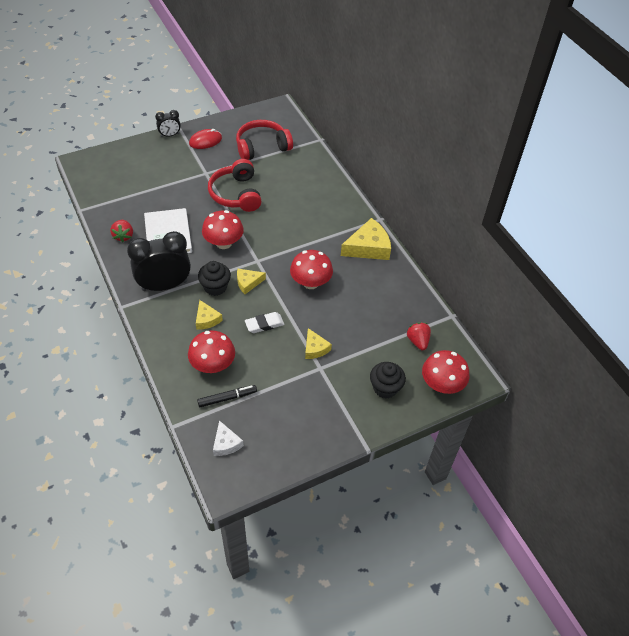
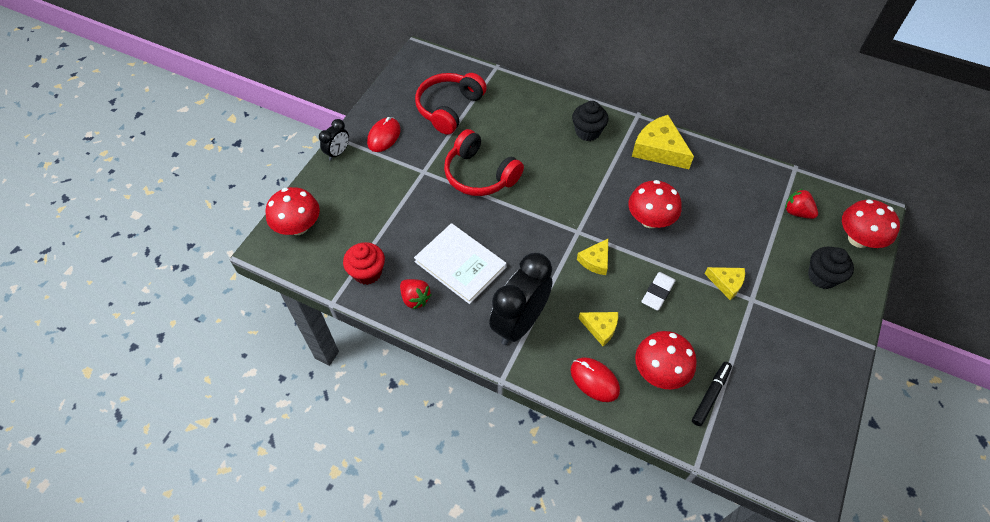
camera: 35 degrees left, 5 degrees up
black cupcake [198,261,231,296] -> black cupcake moved to [572,101,608,141]
red mushroom [202,210,244,249] -> red mushroom moved to [266,187,320,235]
white cheese [213,420,244,456] -> none
yellow cheese [341,218,391,260] -> yellow cheese turned 75 degrees counterclockwise [632,115,694,169]
none -> red cupcake [343,242,385,285]
none -> red mouse [570,357,620,402]

